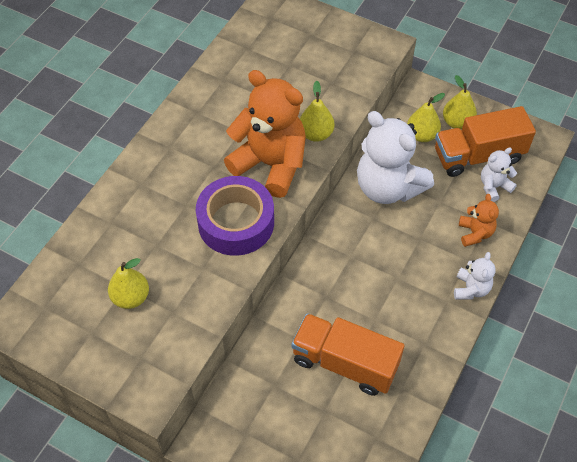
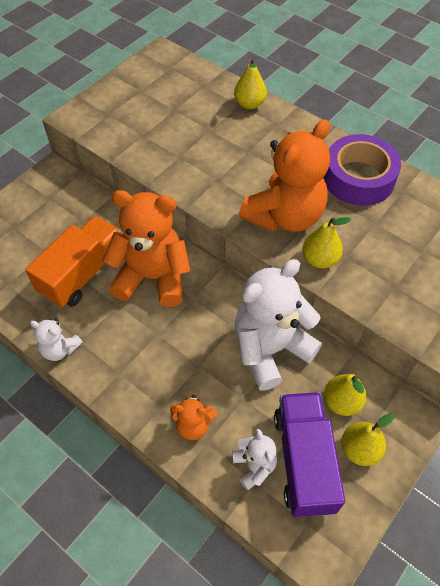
camera: 100 degrees right, 0 degrees up
yellow pear [108,258,149,309] -> yellow pear moved to [234,58,267,109]
purple tape [196,176,274,256] -> purple tape moved to [323,134,401,206]
orange truck [435,106,536,177] -> purple truck [274,392,345,517]
white teddy bear [454,252,496,300] -> white teddy bear moved to [30,318,83,361]
none -> orange teddy bear [103,190,190,307]

